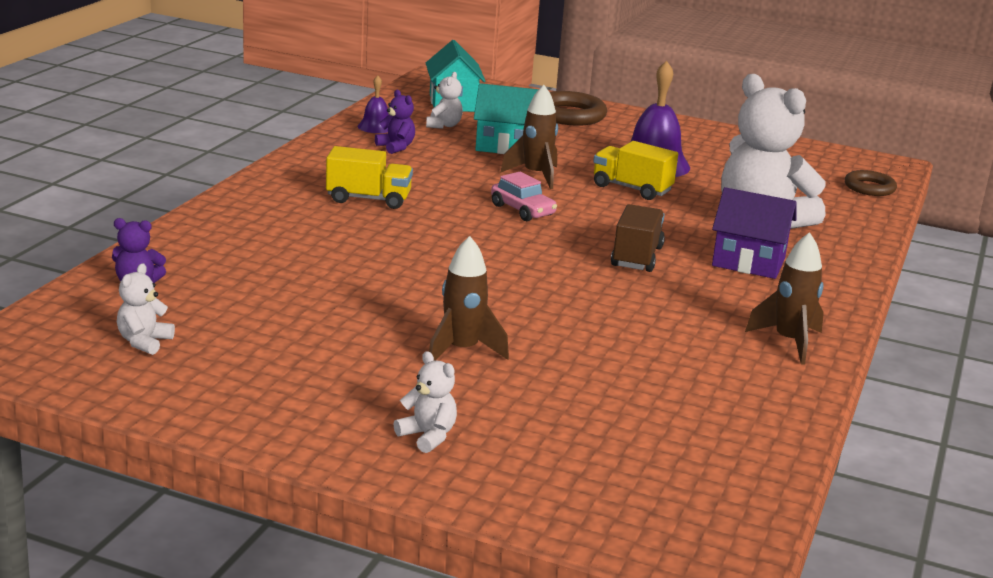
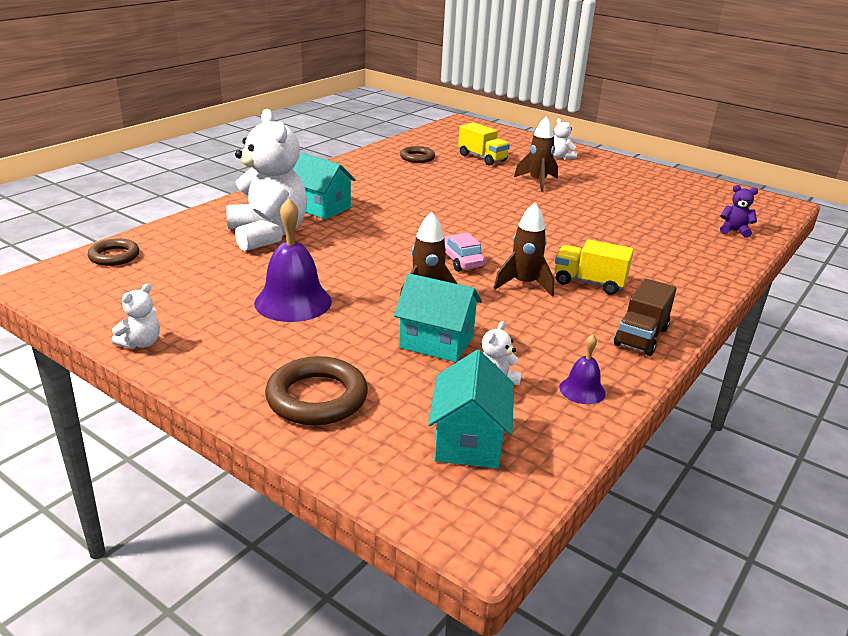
camera: 165 degrees left, 5 degrees up
white teddy bear [117,263,175,355] -> white teddy bear moved to [112,284,160,349]
purple teddy bear [375,90,415,154] -> none
yellow truck [593,141,678,200] -> yellow truck moved to [458,122,510,166]
brown truck [611,204,665,272] -> brown truck moved to [614,278,676,356]
purple house [712,187,797,279] -> turquoise house [293,153,356,219]
brown rocket [745,232,824,365] -> brown rocket moved to [493,202,554,297]
none -> brown ring [400,146,435,163]

